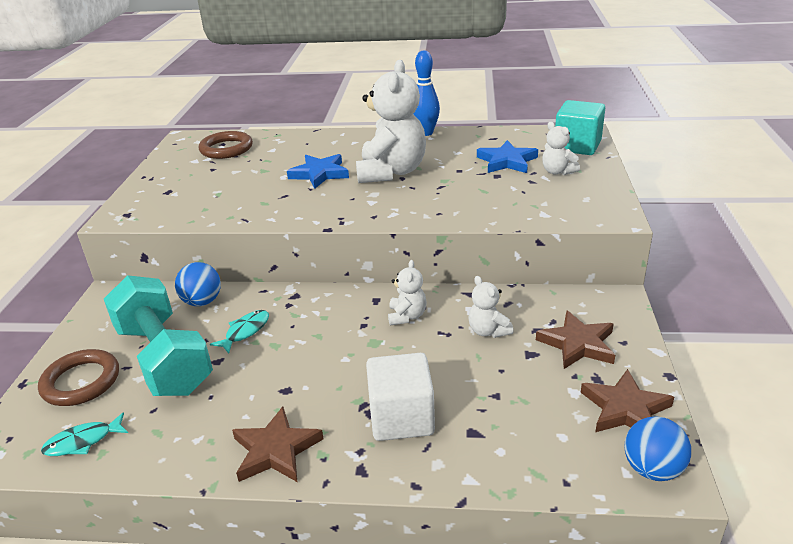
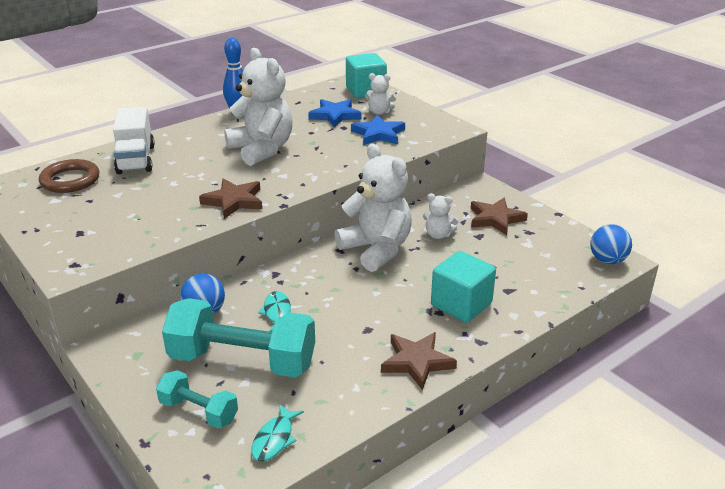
camera: 45 degrees left, 0 degrees up
brown ring [38,349,119,406] -> turquoise dumbbell [156,370,238,428]
blue star [287,154,349,189] -> blue star moved to [351,115,405,145]
white cube [366,353,435,441] -> turquoise cube [431,251,496,323]
white teddy bear [388,260,427,326] -> white teddy bear [334,143,412,272], size x2.13
brown star [581,369,674,432] -> brown star moved to [199,179,262,219]
none -> white truck [113,107,155,174]

